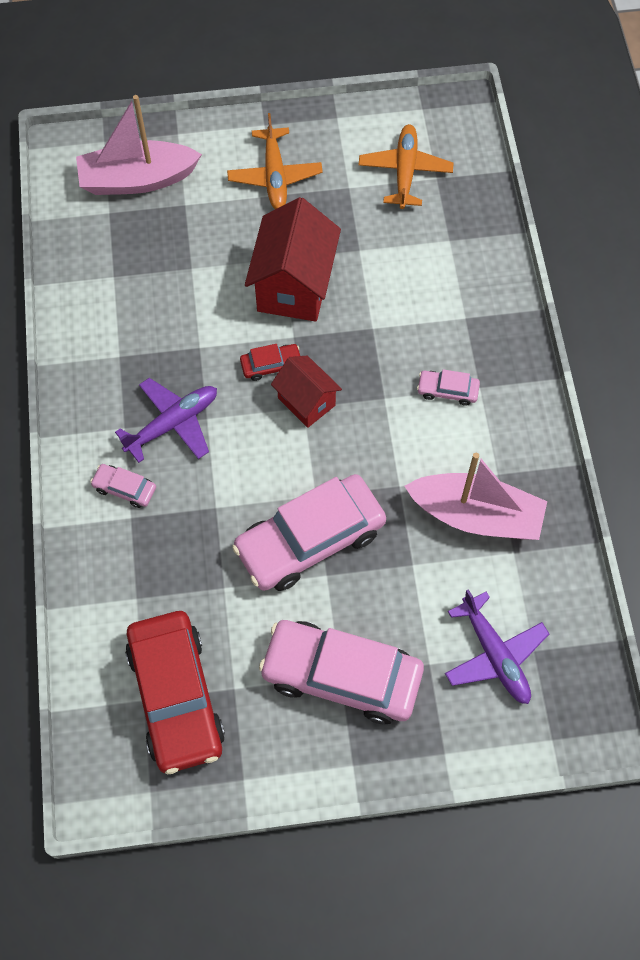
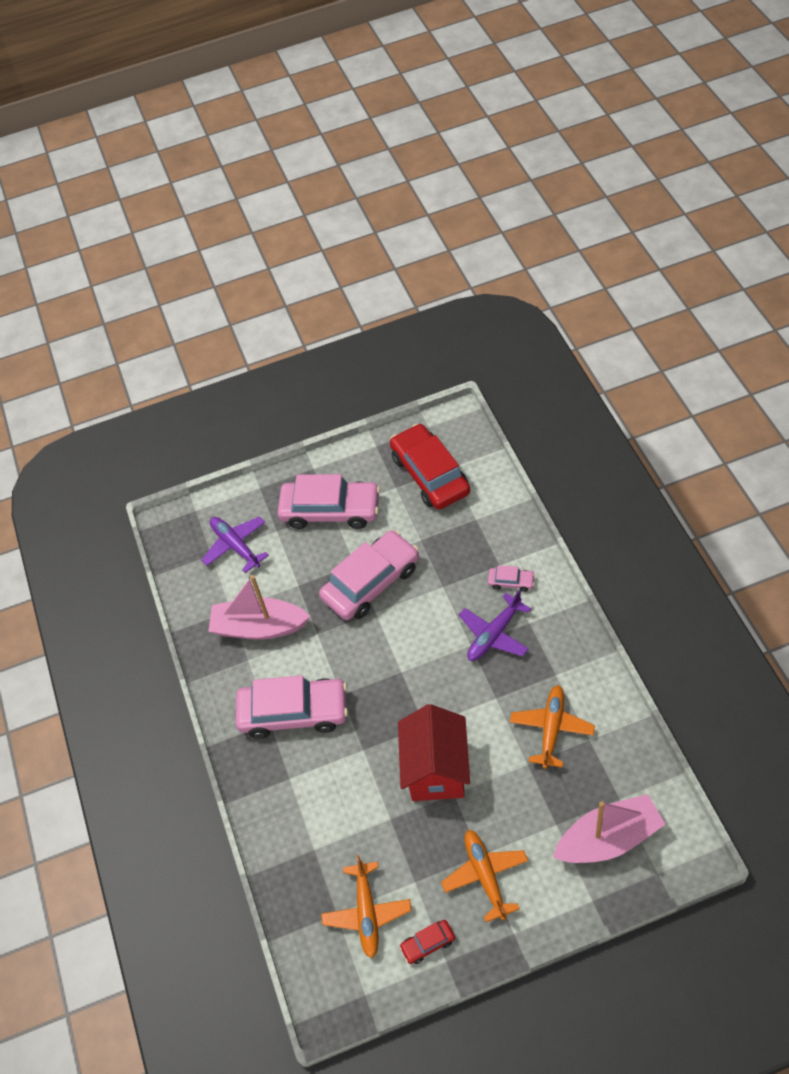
camera: 175 degrees right, 10 degrees down
red car [240,344,300,381] -> red car moved to [399,920,455,964]
red house [271,356,342,428] -> none
pink car [417,369,480,406] -> pink car [236,675,348,739], size x2.31
none -> orange plane [510,685,595,769]

